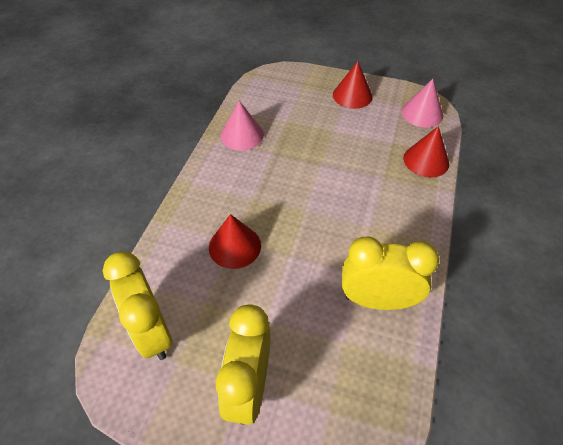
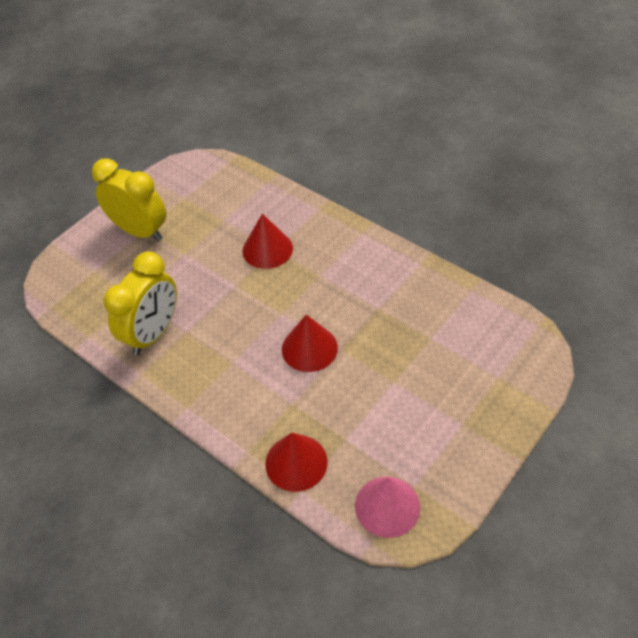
camera: 115 degrees right, 0 degrees up
yellow clock [103,251,172,360] -> none
pink cone [221,101,264,151] -> none
red cone [333,61,373,109] -> red cone moved to [282,314,338,372]

